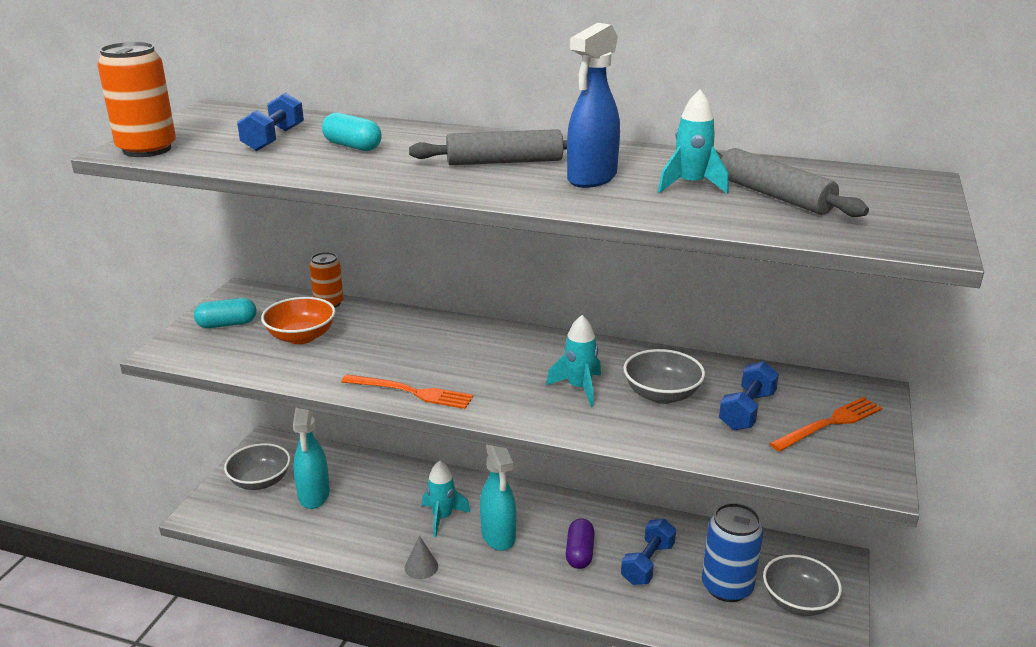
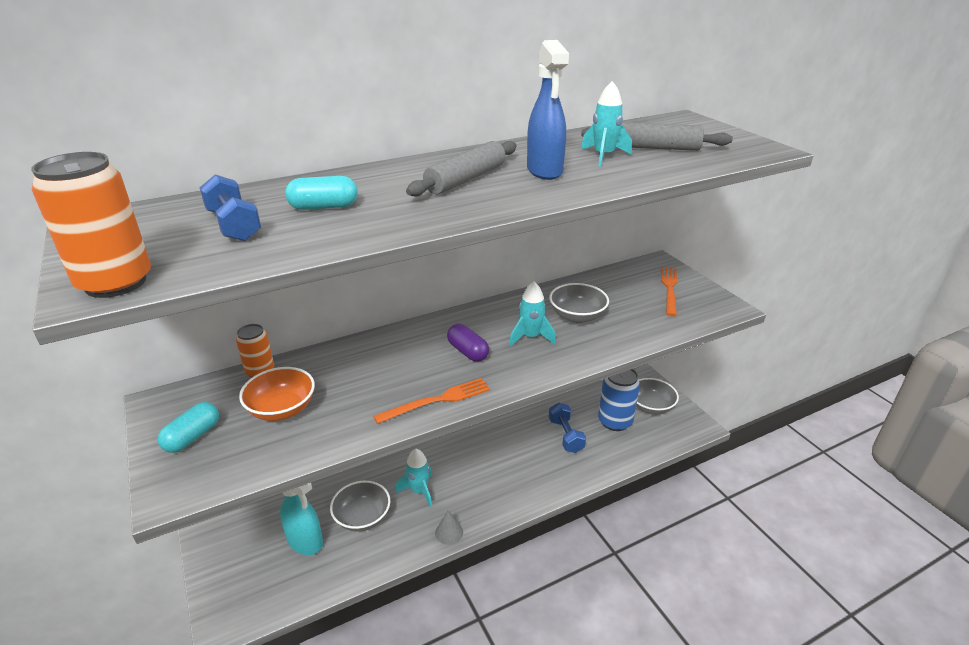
camera: 45 degrees left, 5 degrees up
grey bowl [224,443,291,490] -> grey bowl moved to [330,481,391,532]
turquoise spray bottle [480,444,516,551] -> none
purple capsule [566,518,595,569] -> purple capsule moved to [447,324,489,362]
blue dumbbell [719,361,779,431] -> none

